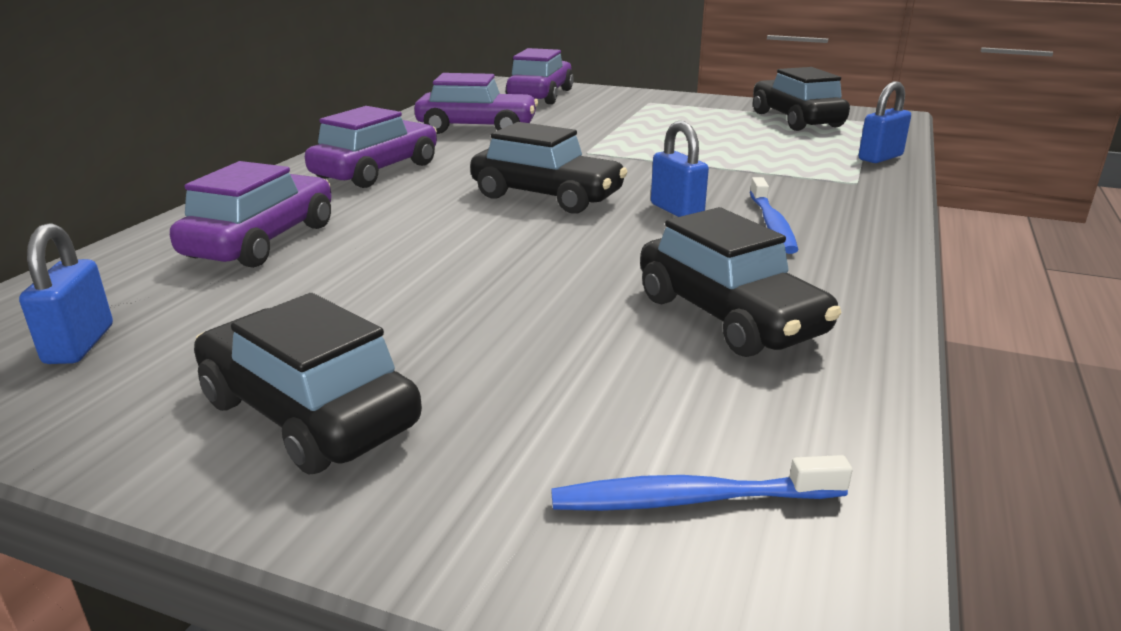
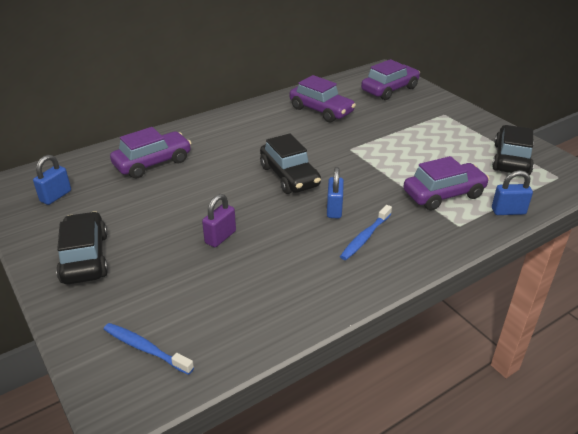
camera: 35 degrees right, 10 degrees up
purple car [305,106,437,188] -> purple car moved to [403,156,490,210]
black car [640,207,841,357] -> none
none -> purple padlock [202,194,236,247]

